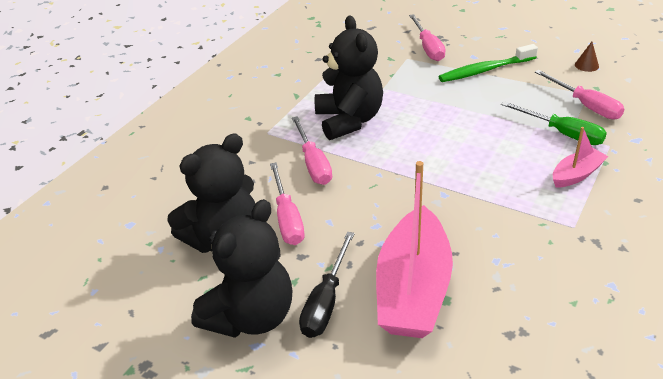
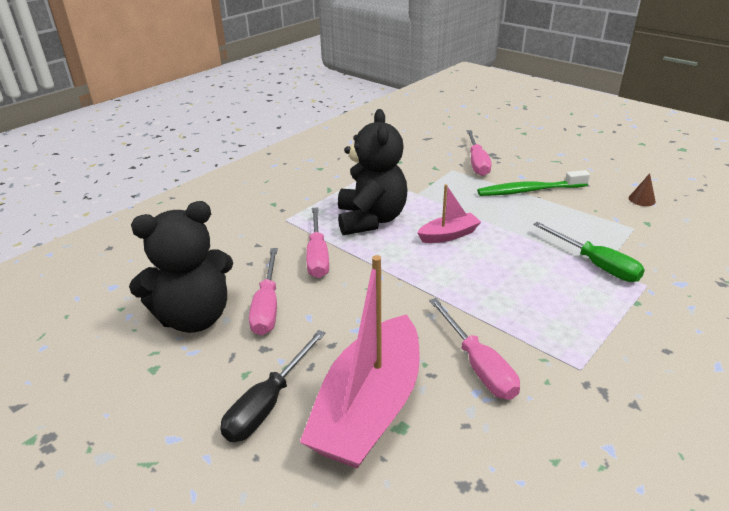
camera: 10 degrees right, 5 degrees down
black teddy bear [191,199,292,338] -> none
pink screwdriver [535,70,624,119] -> pink screwdriver moved to [429,298,520,400]
pink boat [553,127,608,188] -> pink boat moved to [417,184,481,243]

